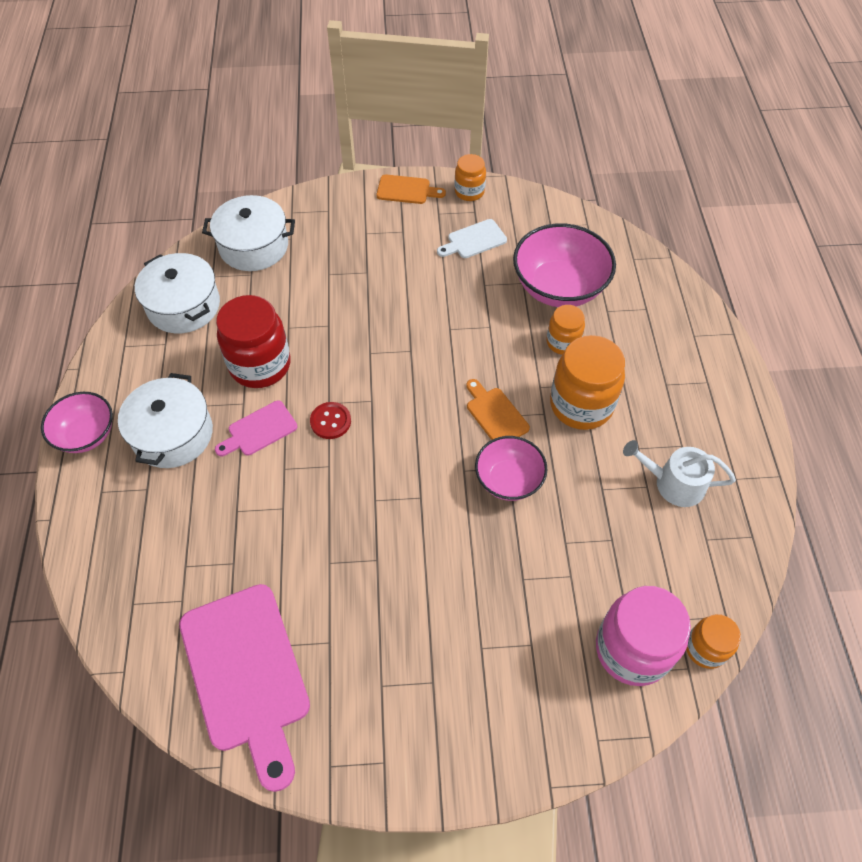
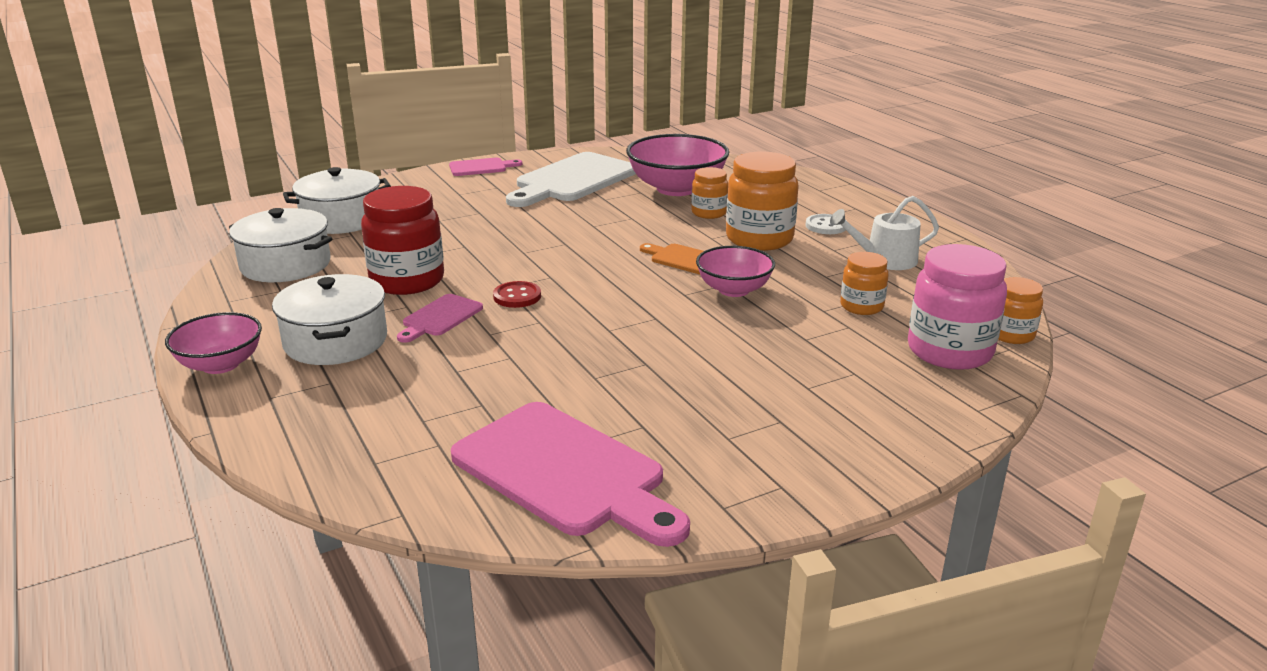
camera: 25 degrees left, 30 degrees down
orange cutting board [377,175,446,204] -> pink cutting board [449,158,522,176]
white cutting board [437,219,507,258] -> white cutting board [506,152,636,207], size x2.06
orange jar [455,154,486,201] -> orange jar moved to [840,252,889,315]
none -> white button [806,214,846,234]

